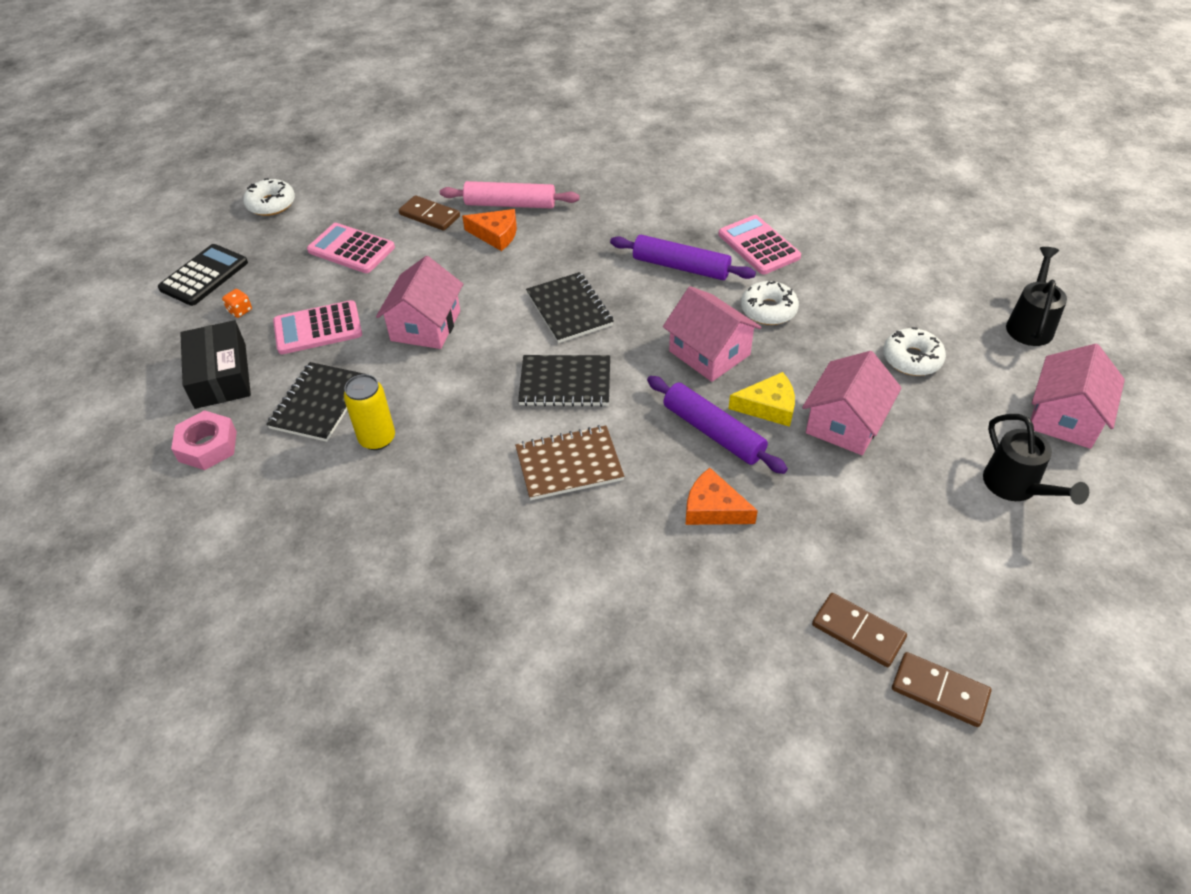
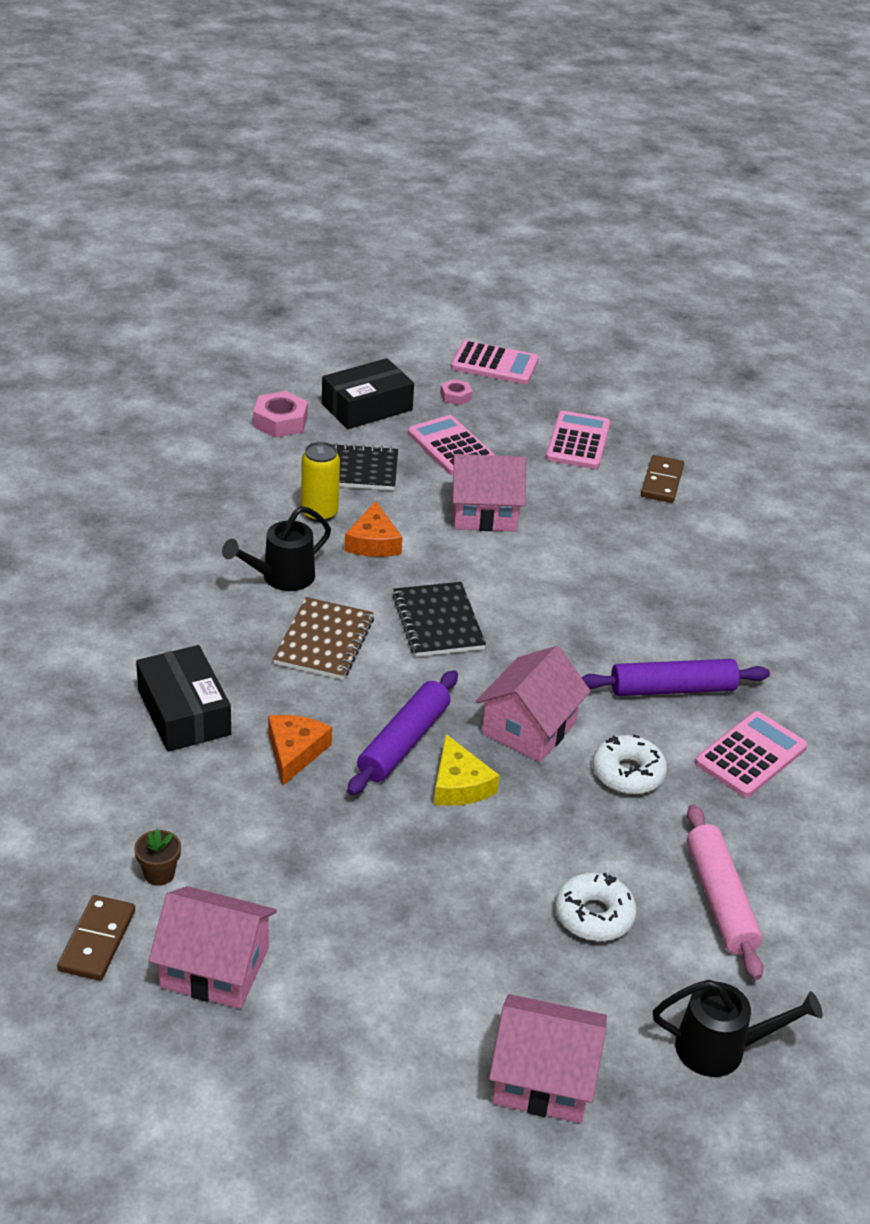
camera: 70 degrees right, 10 degrees down
black calculator [158,244,248,306] -> pink calculator [451,340,539,384]
orange dice [222,289,252,318] -> pink nut [440,379,472,406]
white donut [243,178,295,216] -> none
pink rolling pin [440,181,580,209] -> pink rolling pin moved to [687,804,763,980]
orange cheese [462,209,517,251] -> orange cheese moved to [344,501,403,557]
brown notebook [515,425,624,500] -> brown notebook turned 45 degrees clockwise [273,597,374,680]
black notebook [526,272,614,343] -> none
purple rolling pin [610,235,756,280] -> purple rolling pin turned 75 degrees clockwise [581,659,770,696]
pink house [802,351,902,455] -> pink house moved to [149,886,277,1009]
brown domino [812,593,907,667] -> brown flower pot [134,829,181,886]
black watering can [983,414,1089,505] -> black watering can moved to [222,506,331,591]
none -> black box [136,645,231,752]

